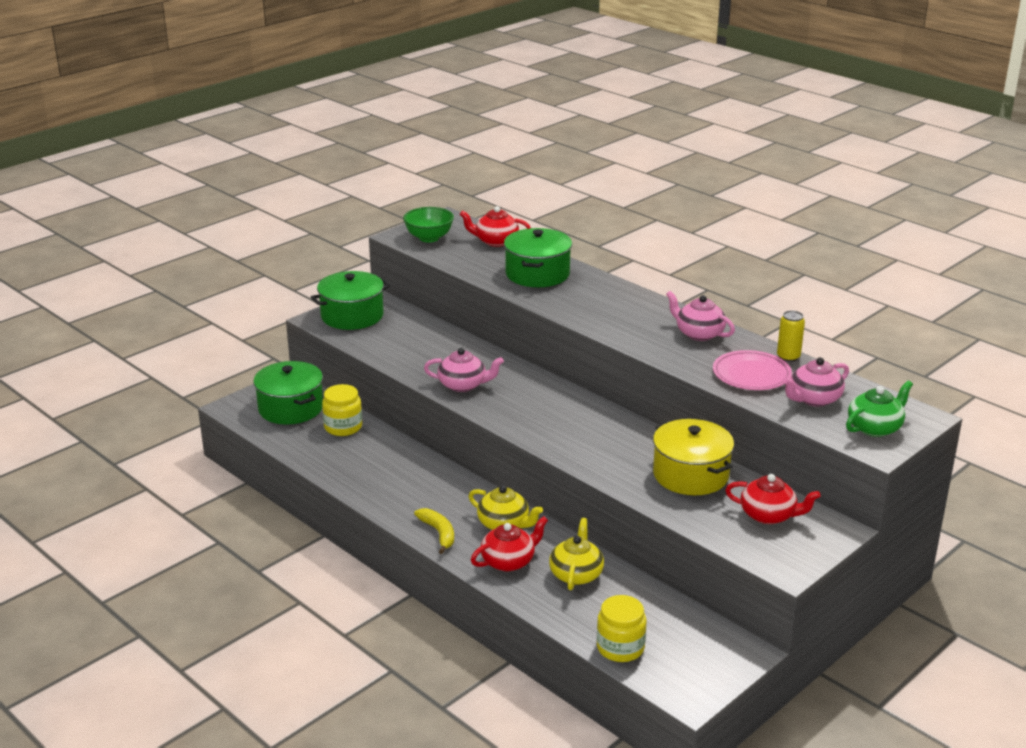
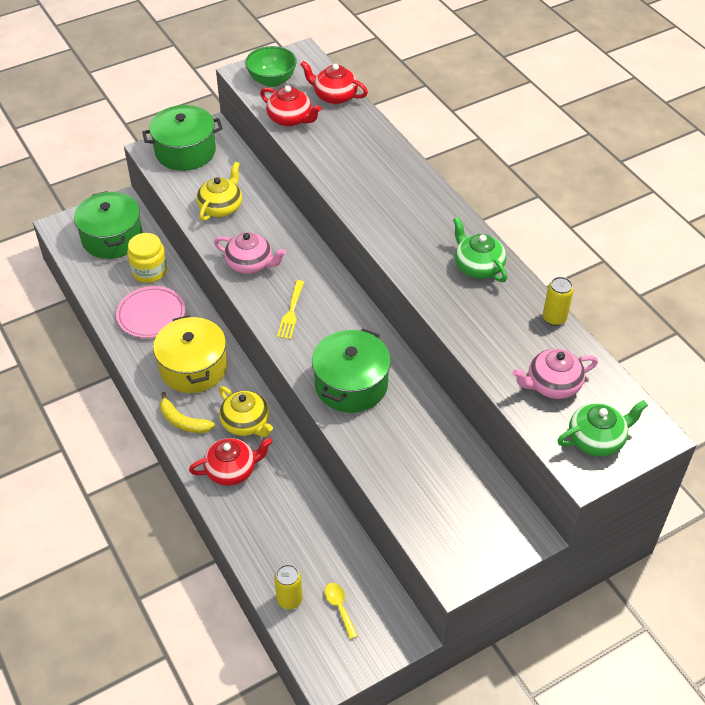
camera: 15 degrees right, 20 degrees up
yellow banana [414,508,454,554] -> yellow banana turned 135 degrees clockwise [160,392,215,433]
green pot [504,228,572,287] -> green pot moved to [312,329,391,413]
yellow teapot [549,518,604,590] -> yellow teapot moved to [197,162,242,221]
yellow jar [597,595,646,662] -> yellow can [274,564,303,609]
yellow pot [653,419,734,495] -> yellow pot moved to [153,315,227,393]
pink teapot [666,291,735,341] -> green teapot [453,217,507,282]
pink plate [713,350,792,390] -> pink plate moved to [116,286,185,338]
red teapot [725,474,821,524] -> red teapot moved to [260,85,322,127]
none -> yellow fork [277,280,304,339]
none -> yellow spoon [325,583,358,639]

